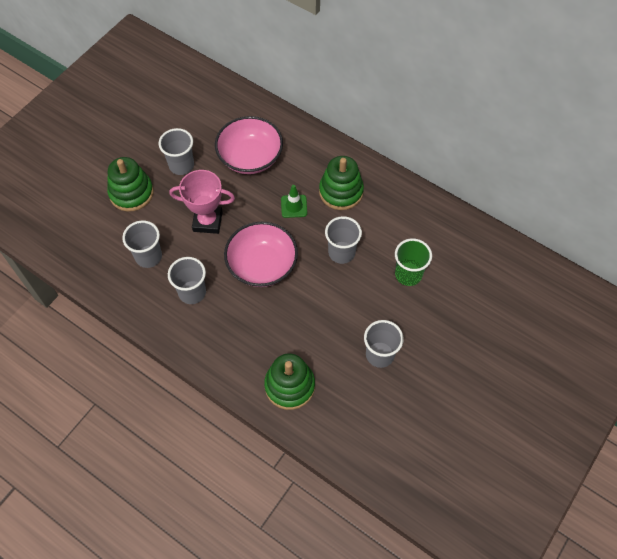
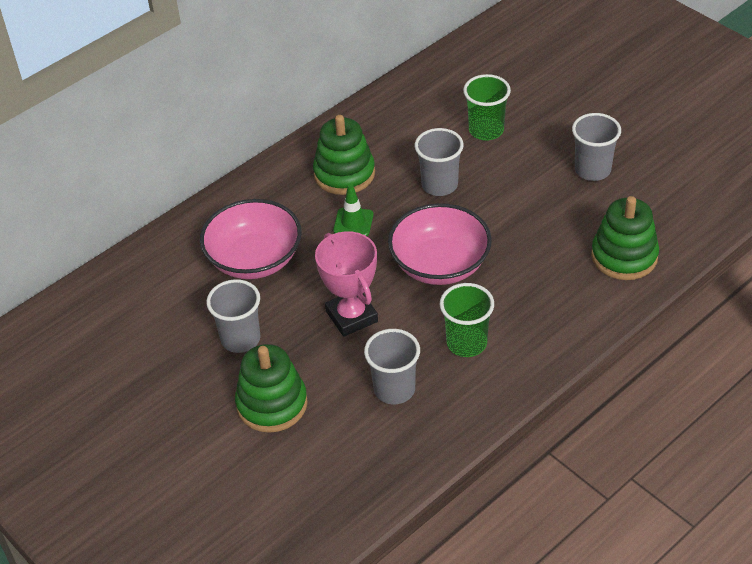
camera: 75 degrees left, 15 degrees down
grey cup [168,257,206,304] -> green cup [440,283,494,357]
pink trophy [169,170,235,234] -> pink trophy turned 45 degrees counterclockwise [315,231,378,337]

